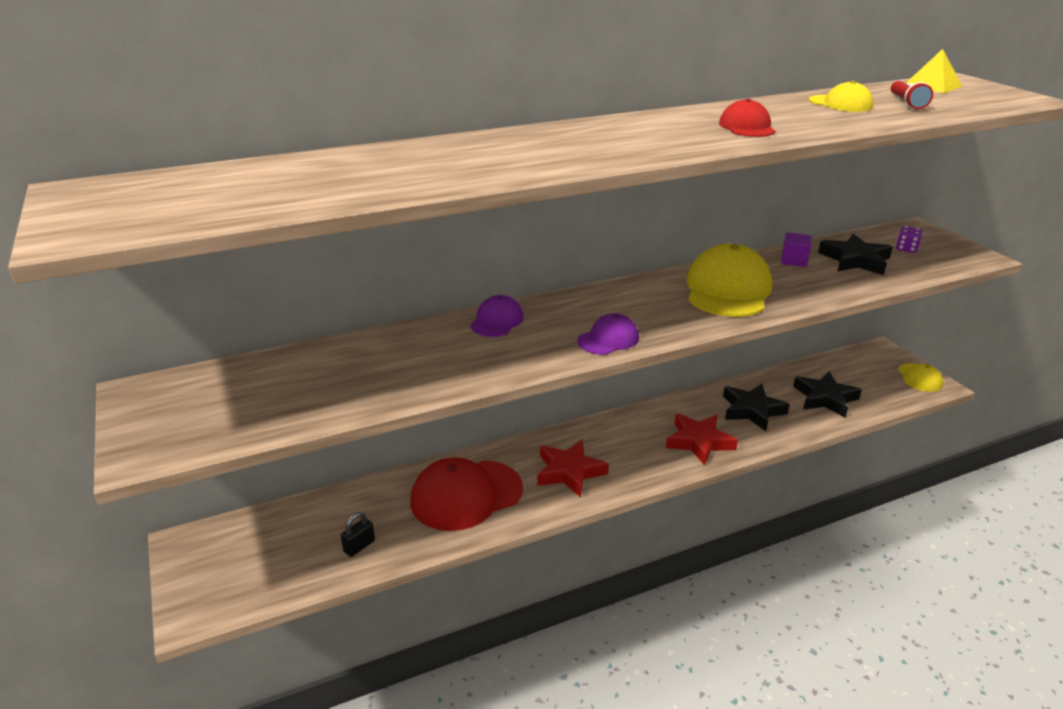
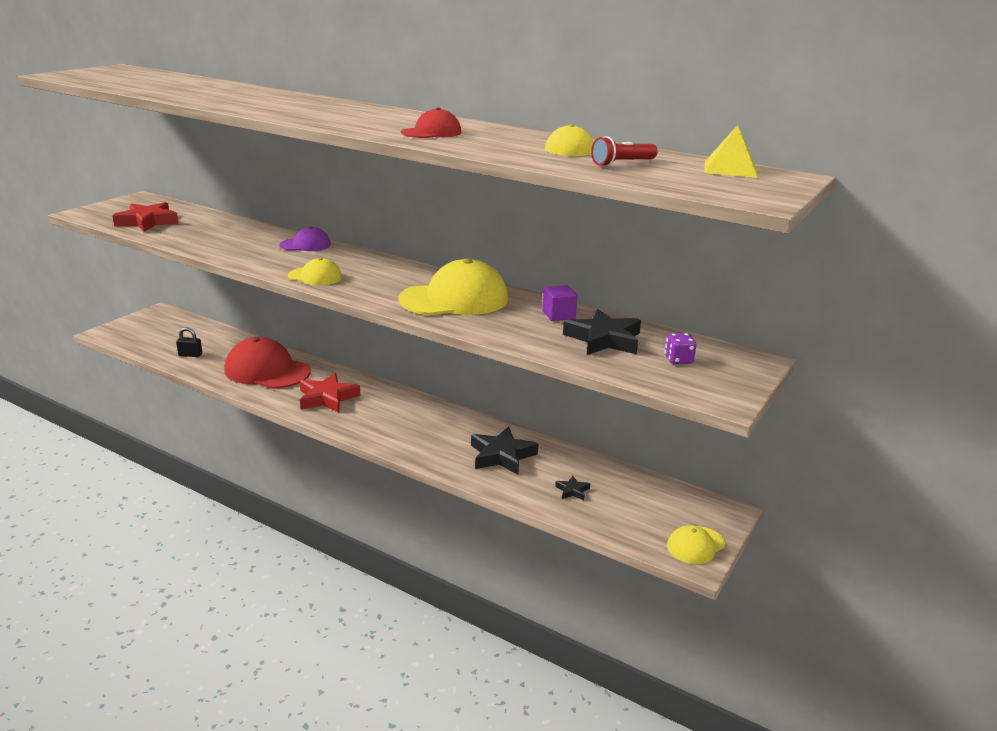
camera: 55 degrees right, 5 degrees down
purple cap [577,313,639,355] -> yellow cap [288,258,342,286]
red star [666,414,738,466] -> red star moved to [112,202,179,232]
black star [793,372,862,418] -> black star [555,476,590,500], size x0.48

